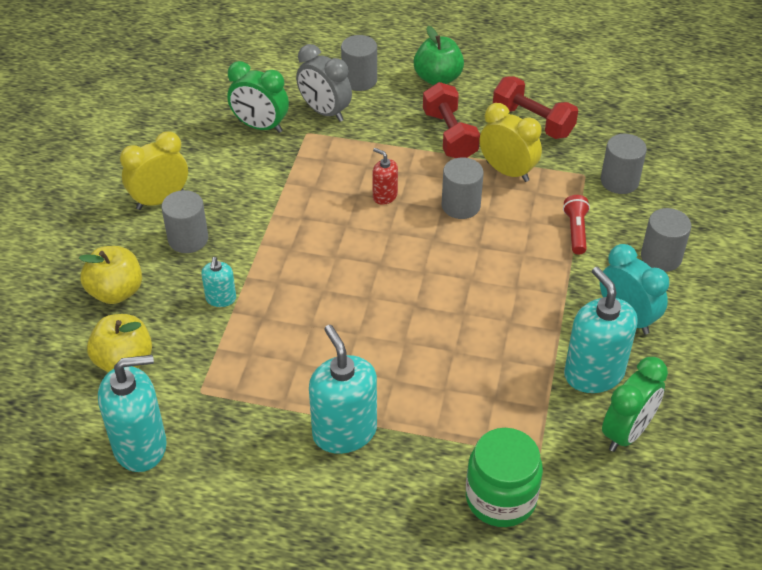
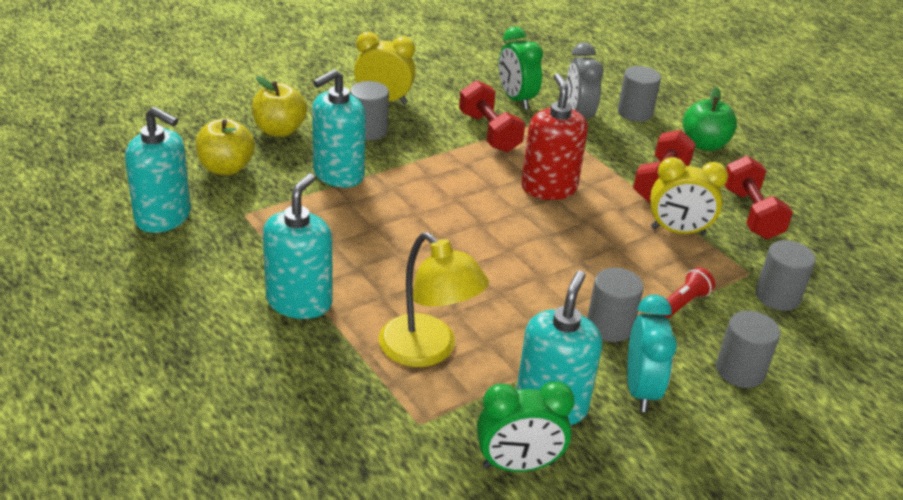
camera: 40 degrees right, 10 degrees down
turquoise soap dispenser [201,257,236,307] -> turquoise soap dispenser [312,69,366,188], size x1.96
red soap dispenser [372,148,398,205] -> red soap dispenser [521,73,588,200], size x1.96
grey cylinder [442,157,484,219] -> grey cylinder moved to [587,268,644,342]
green jar [466,428,543,527] -> none
yellow clock [480,103,542,182] -> yellow clock turned 105 degrees clockwise [650,157,728,235]
none -> yellow lamp [379,232,489,367]
none -> red dumbbell [459,80,525,152]

